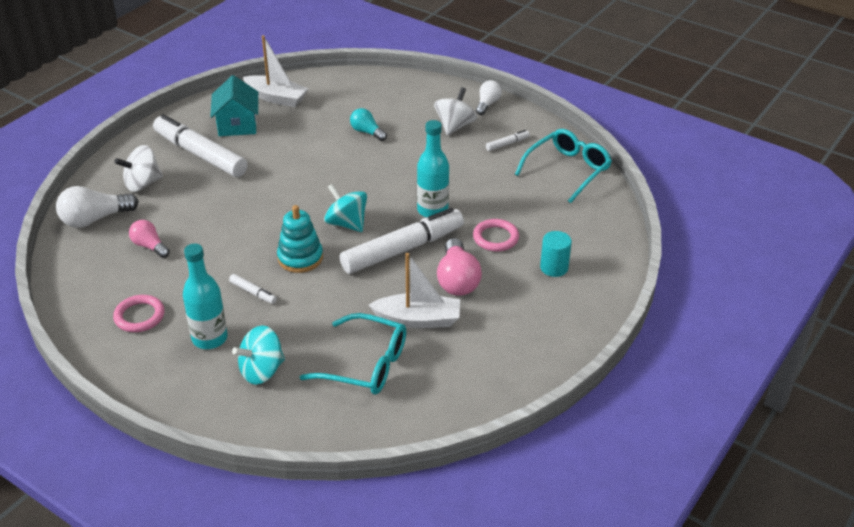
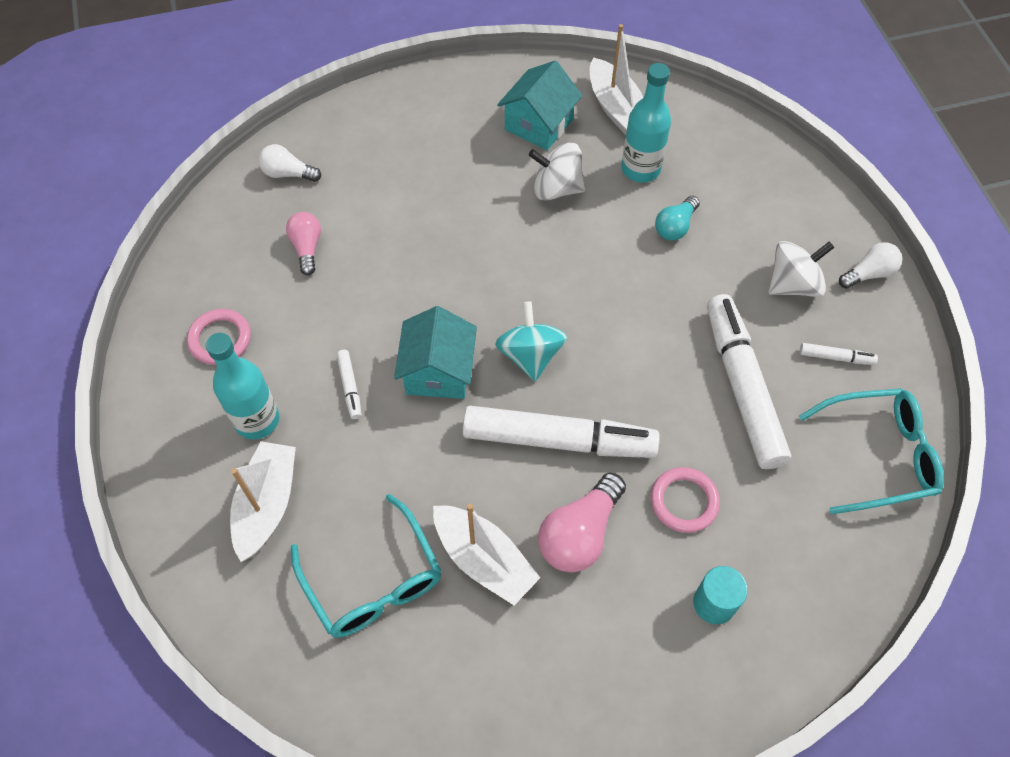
camera: 40 degrees right, 20 degrees up
white light bulb [56,186,139,228] -> white light bulb [258,144,321,182], size x0.63
white spinning top [114,145,163,192] -> white spinning top moved to [529,143,585,201]
white marker [153,114,248,177] -> white marker moved to [707,294,791,469]
turquoise spinning top [232,325,285,385] -> white boat [230,441,296,562]
turquoise stacking toy [277,205,323,273] -> turquoise house [394,306,477,399]
turquoise light bulb [350,108,387,141] -> turquoise light bulb turned 135 degrees counterclockwise [655,196,700,241]
turquoise bottle [417,120,449,217] -> turquoise bottle moved to [621,63,671,182]

